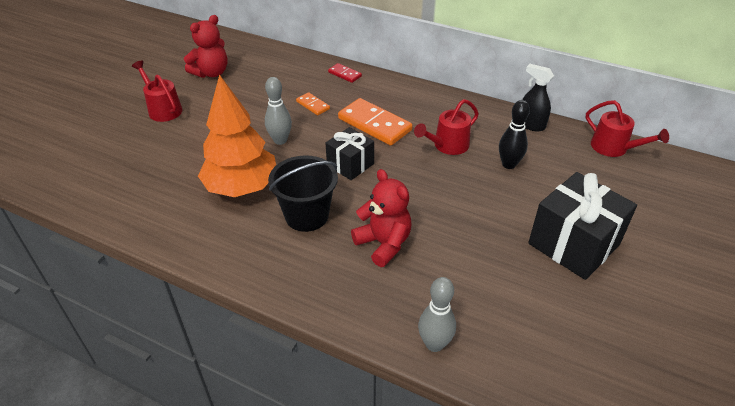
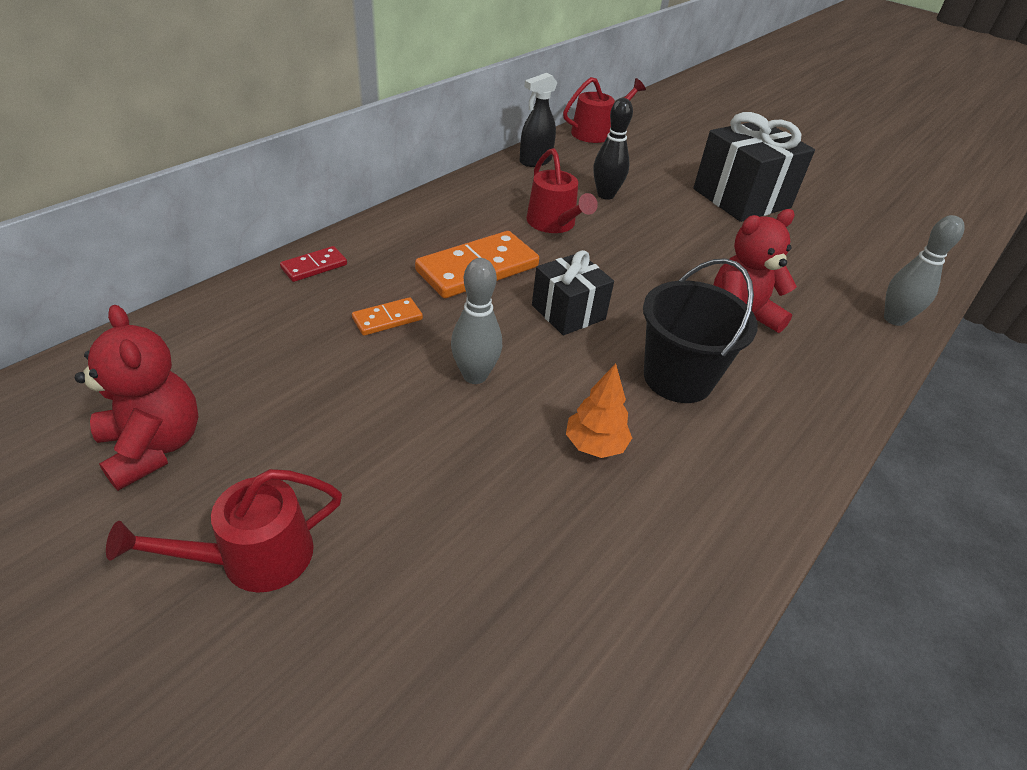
camera: 80 degrees left, 0 degrees up
orange tree [198,74,276,197] -> orange tree [566,364,632,458], size x0.45

